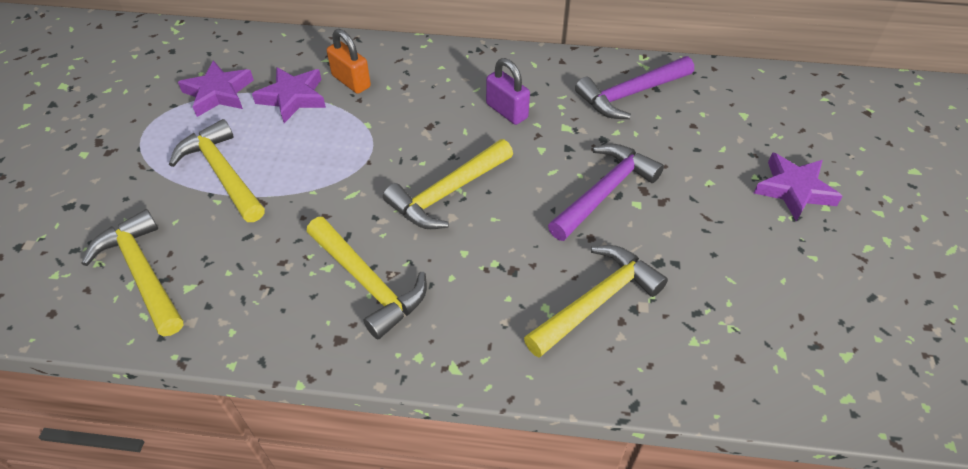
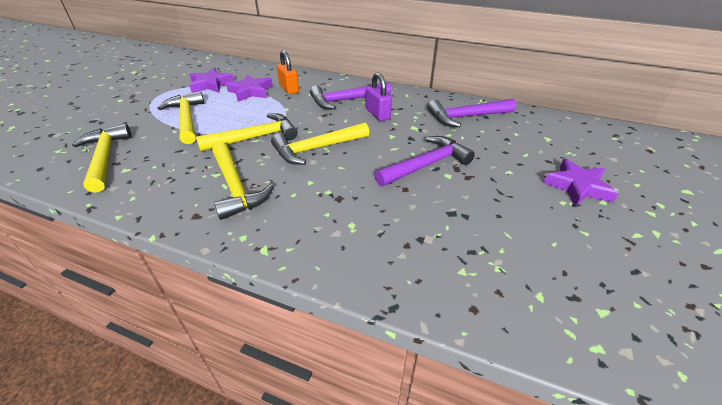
camera: 15 degrees right, 10 degrees down
yellow hammer [524,245,668,358] -> yellow hammer moved to [196,113,298,152]
none -> purple hammer [310,82,391,109]

